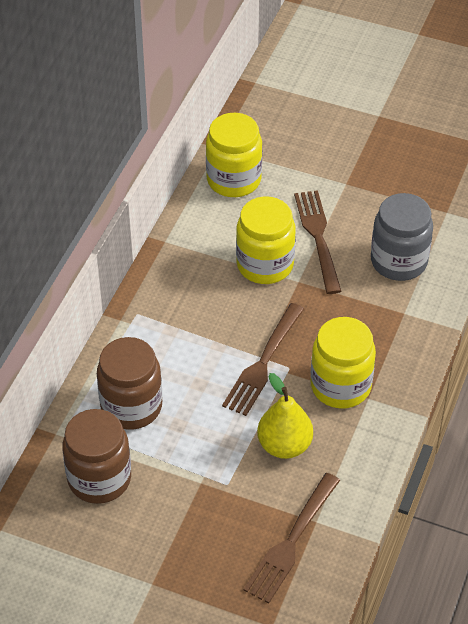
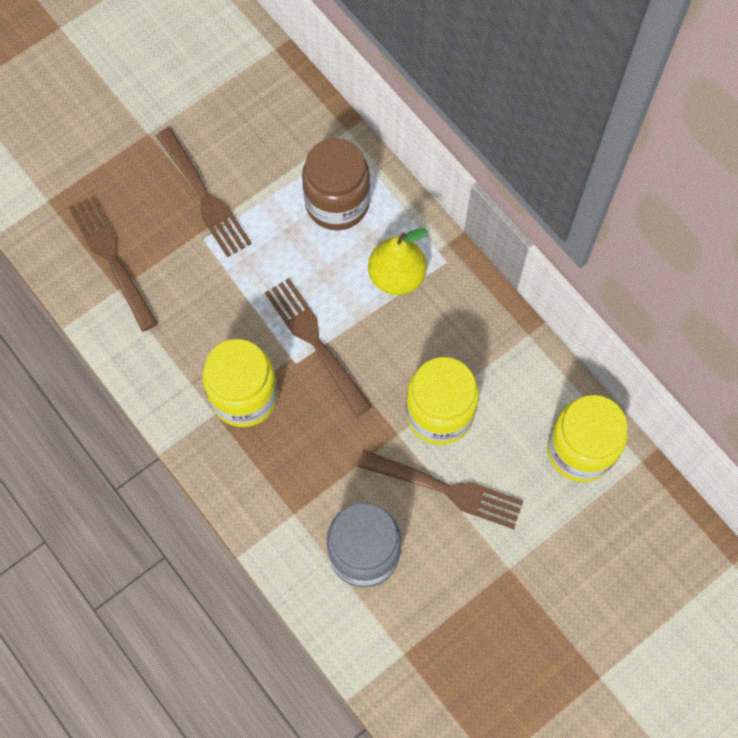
camera: 120 degrees right, 20 degrees up
brown jar [62,409,131,504] -> none
yellow pear [257,373,313,459] -> yellow pear moved to [368,229,428,295]
none -> brown fork [156,127,252,257]

